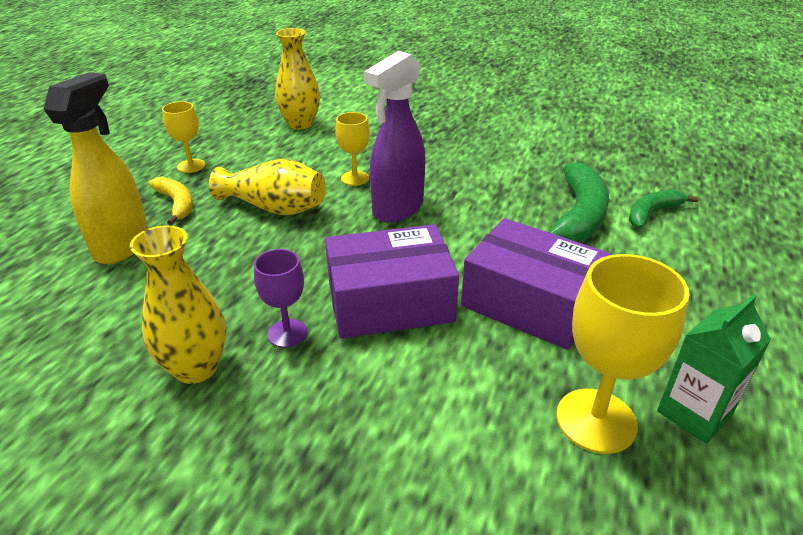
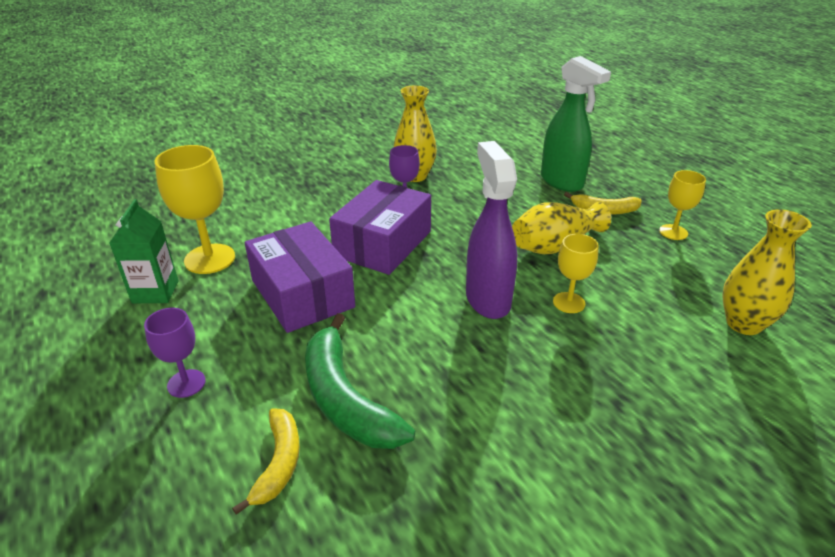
camera: 130 degrees right, 0 degrees up
yellow spray bottle [44,72,149,264] -> green spray bottle [541,56,611,192]
purple box [461,218,611,350] -> purple box turned 75 degrees clockwise [245,221,355,333]
green banana [629,189,699,229] -> yellow banana [232,408,300,515]
none -> purple goblet [144,308,206,398]

